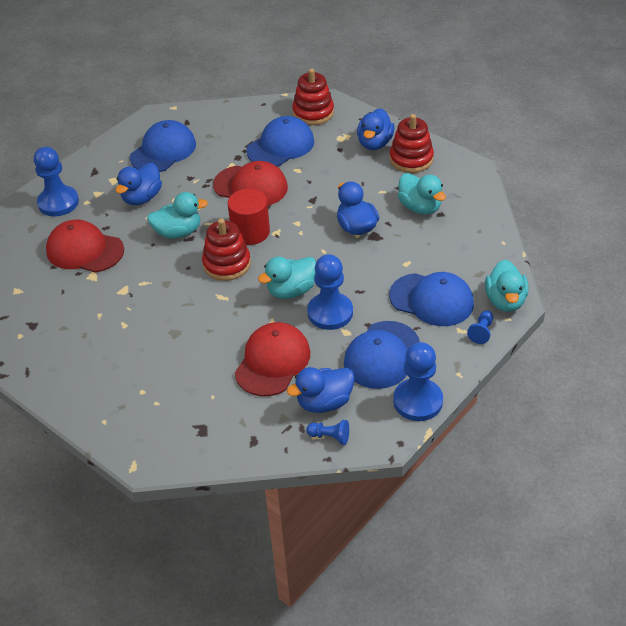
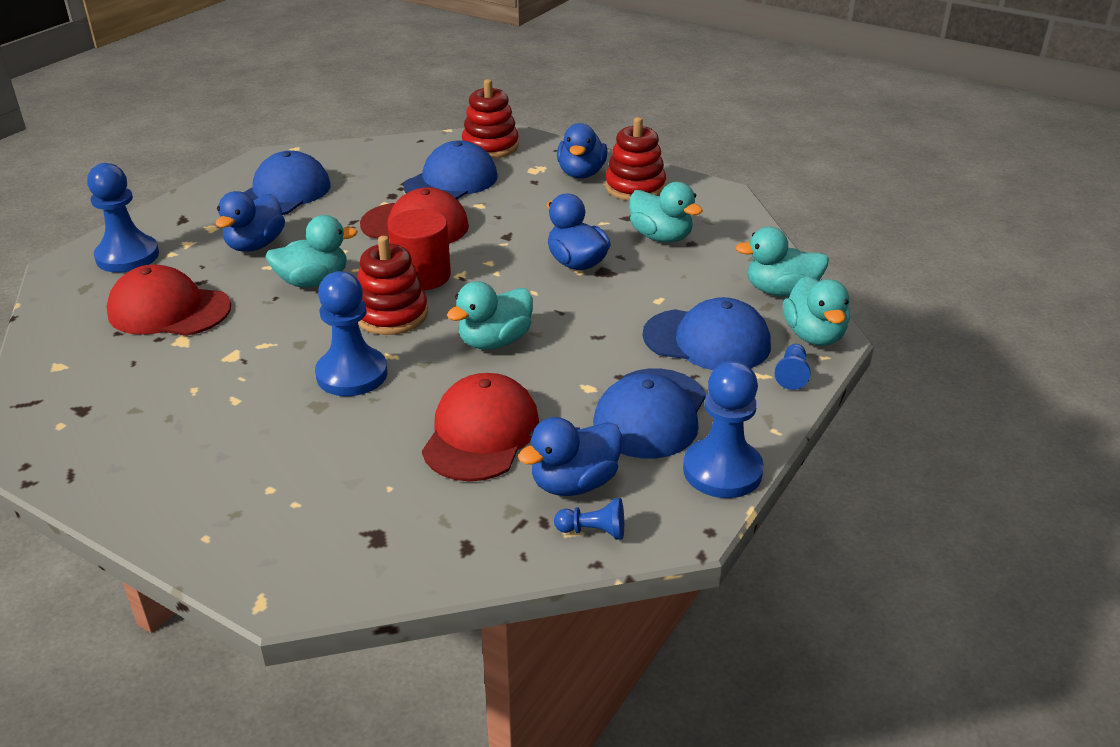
camera: 10 degrees left, 10 degrees down
blue pawn [307,254,353,330] -> blue pawn moved to [315,271,387,396]
none -> turquoise duck [735,227,829,297]

